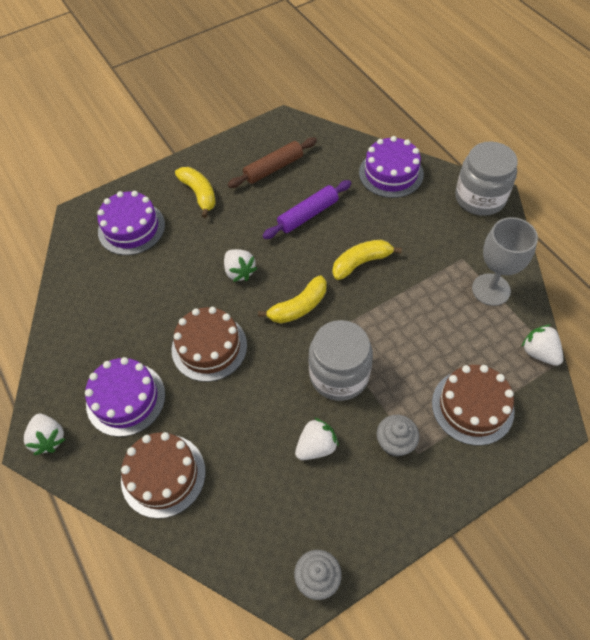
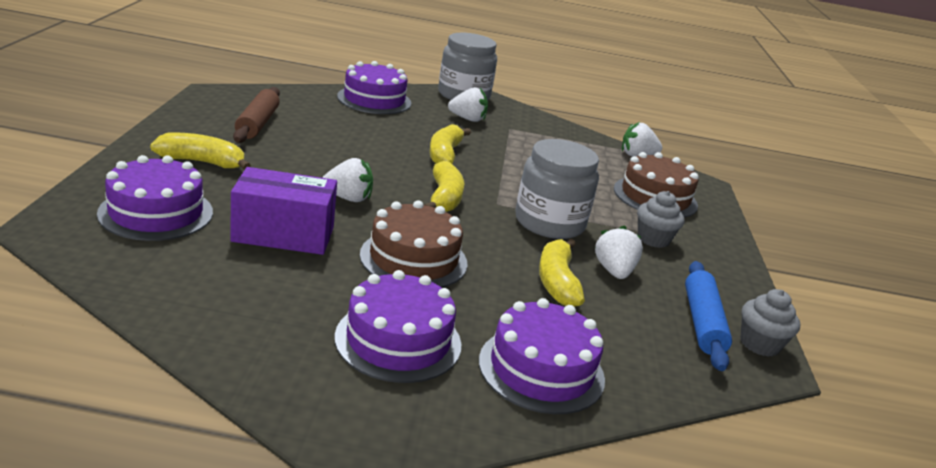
camera: 60 degrees left, 30 degrees down
white strawberry [24,413,65,455] -> white strawberry moved to [448,87,488,122]
brown cake [121,432,205,518] -> purple cake [479,298,605,414]
purple rolling pin [262,180,351,239] -> none
grey goblet [472,217,538,306] -> none
none -> purple box [230,167,337,255]
none -> yellow banana [539,239,585,307]
none -> blue rolling pin [685,261,732,371]

